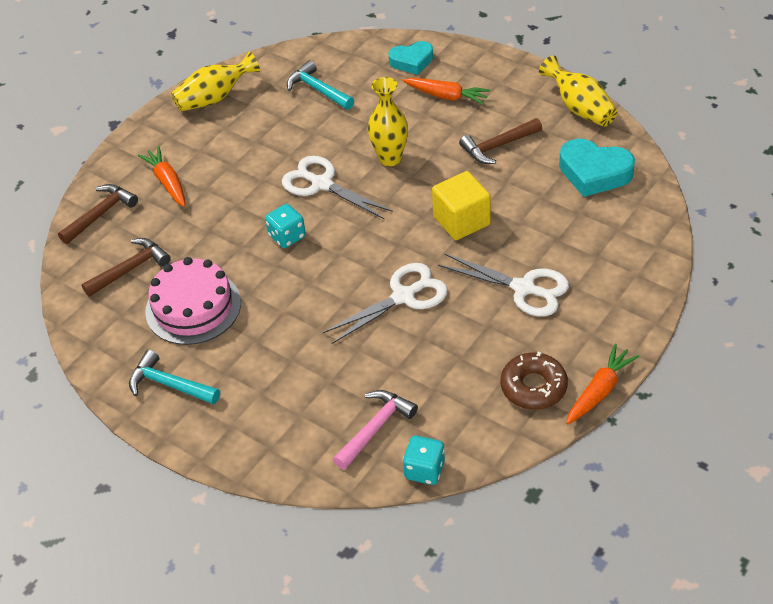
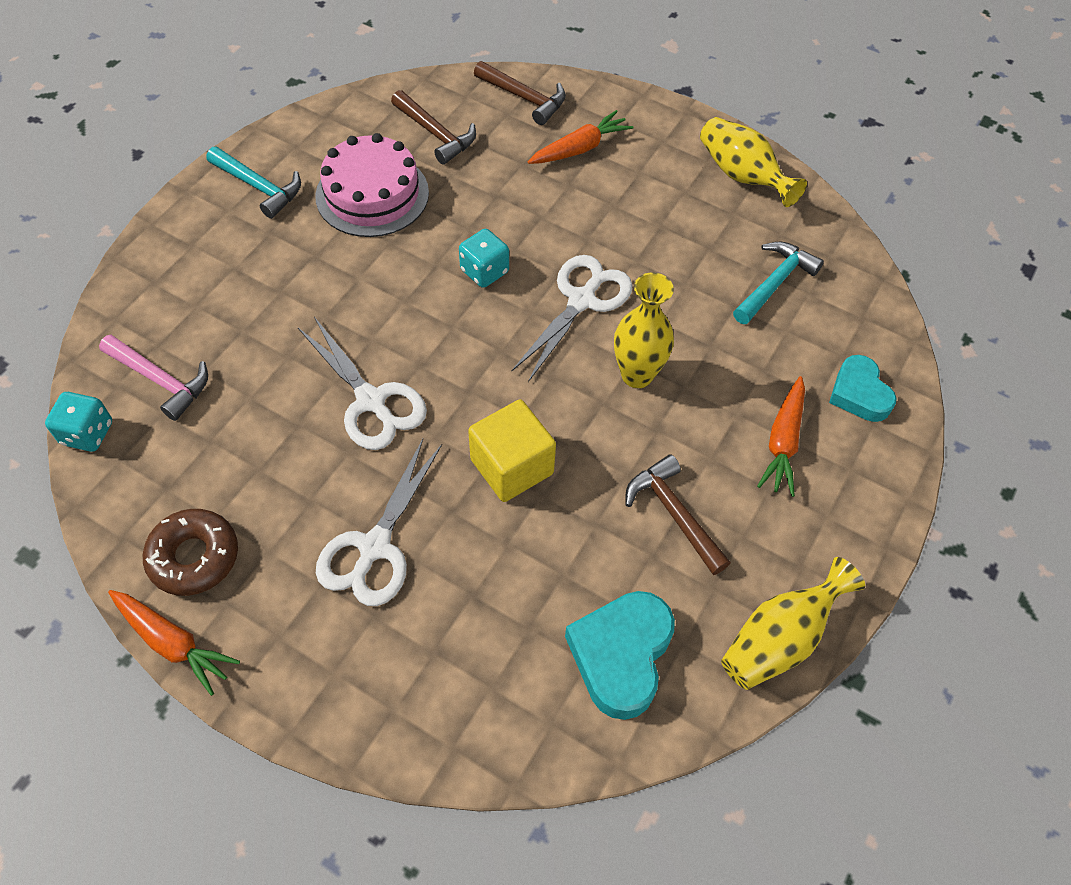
camera: 80 degrees right, 10 degrees up
turquoise hammer [129,350,220,405] -> turquoise hammer turned 105 degrees clockwise [206,147,301,219]

